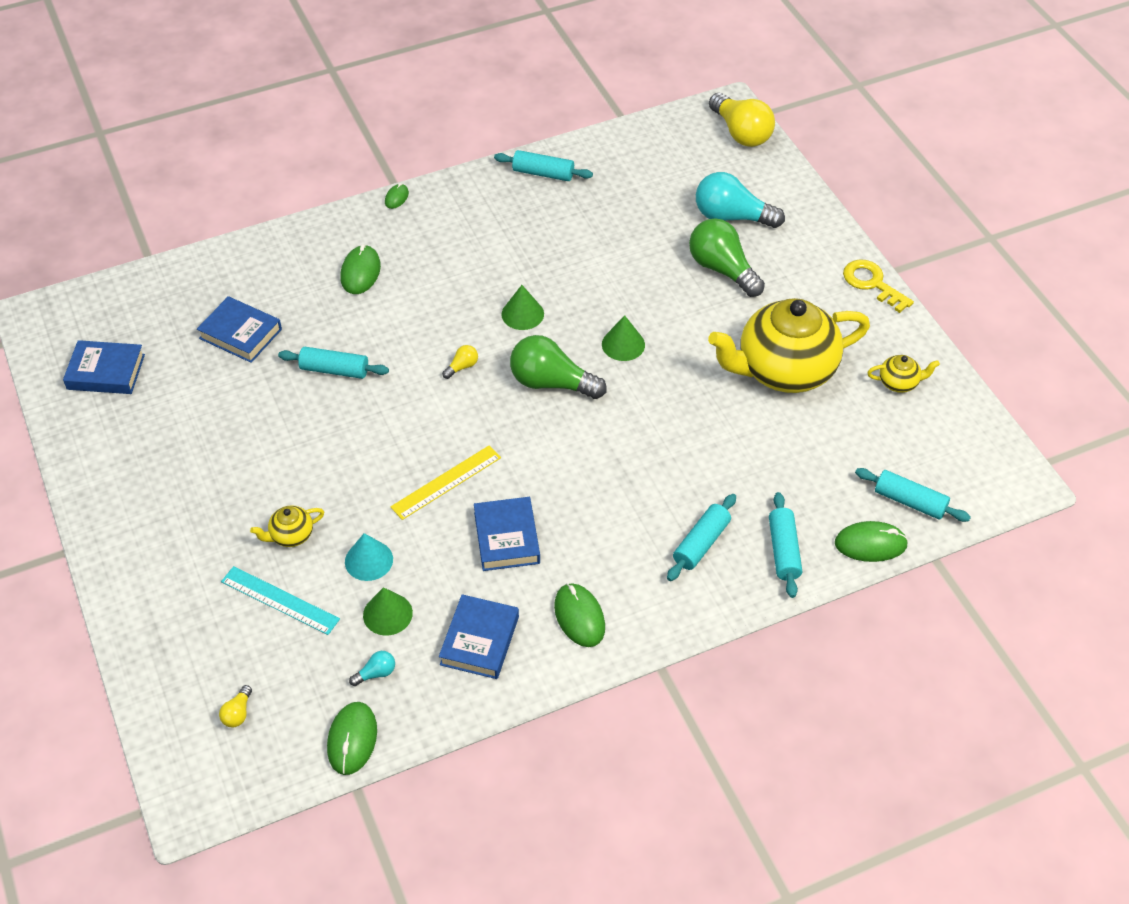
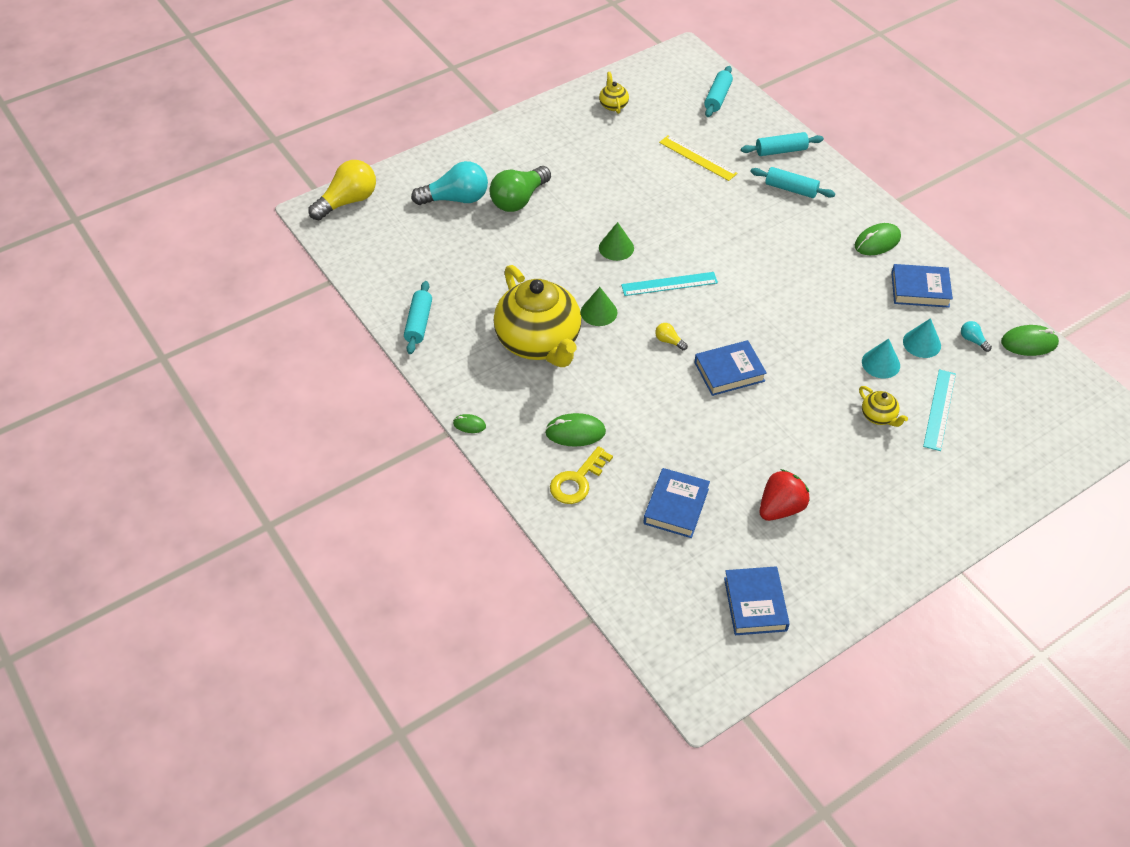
camera: 100 degrees left, 0 degrees up
yellow light bulb [219,685,252,727] -> none
turquoise rolling pin [278,347,389,379] -> none
green cone [363,587,413,636] -> turquoise cone [903,318,941,358]
yellow ruler [391,446,501,520] -> yellow ruler moved to [659,135,738,181]
blue book [474,497,540,571] -> blue book moved to [694,340,767,396]
green light bulb [510,335,607,399] -> turquoise ruler [621,272,718,296]
turquoise light bulb [696,172,785,228] -> turquoise light bulb turned 105 degrees counterclockwise [411,161,488,205]
yellow teapot [708,298,870,393] -> yellow teapot moved to [494,265,582,367]
green mouse [835,521,908,562] -> none
yellow key [843,259,914,313] -> yellow key moved to [550,446,613,504]
none -> red strawberry [759,469,810,521]

